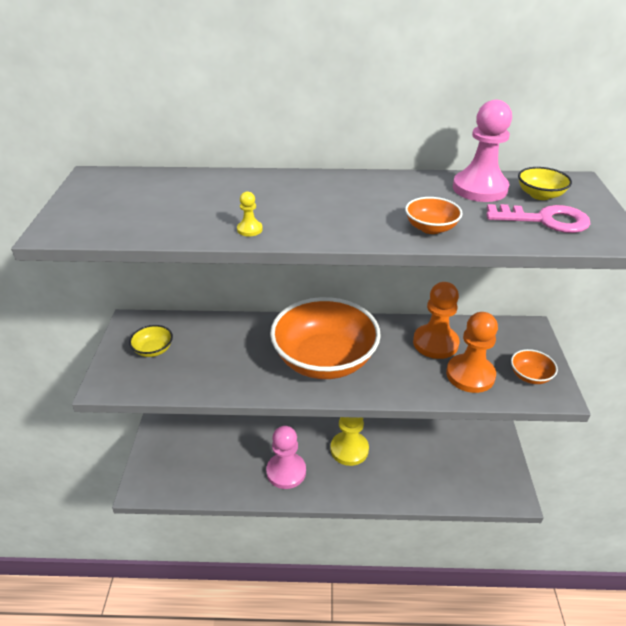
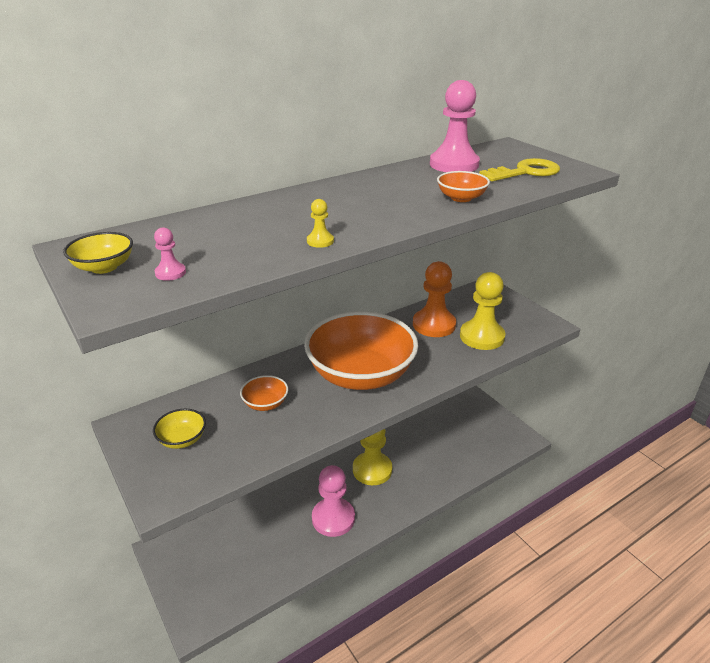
camera: 35 degrees left, 5 degrees down
orange pawn [446,312,498,393] -> yellow pawn [460,272,505,350]
pink key [486,204,591,233] -> yellow key [479,158,560,182]
orange bowl [511,349,558,384] -> orange bowl moved to [240,375,288,411]
yellow bowl [518,167,572,200] -> yellow bowl moved to [63,232,133,274]
none -> pink pawn [154,227,186,281]

